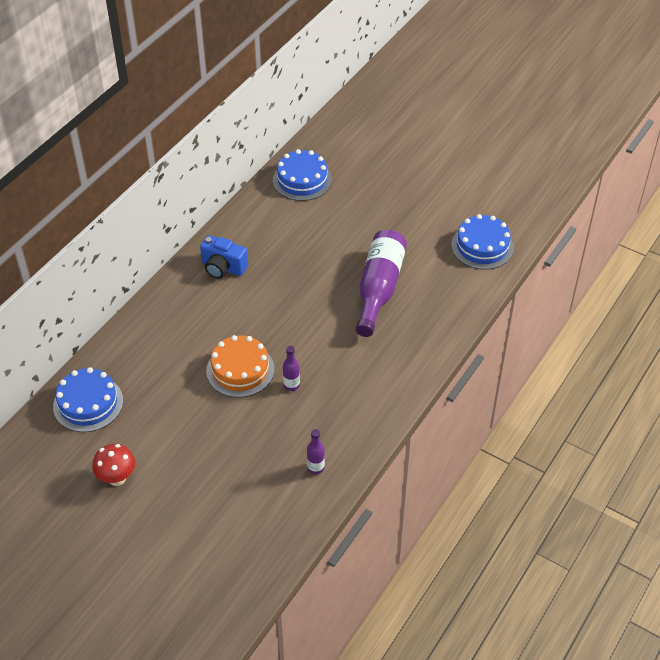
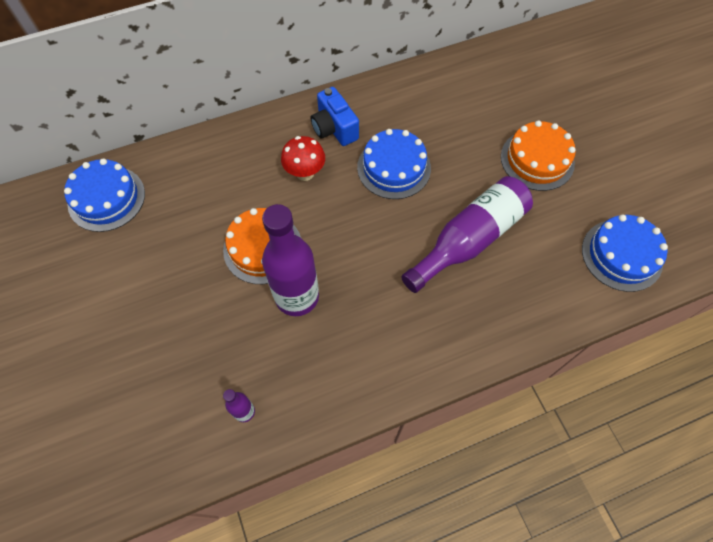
camera: 35 degrees right, 15 degrees up
red mushroom [92,444,135,486] -> red mushroom moved to [281,136,325,181]
blue cake [273,149,332,201] -> blue cake moved to [357,129,431,199]
purple bottle [283,346,300,391] -> purple bottle [262,204,319,316], size x2.27
none -> orange cake [501,120,576,191]

